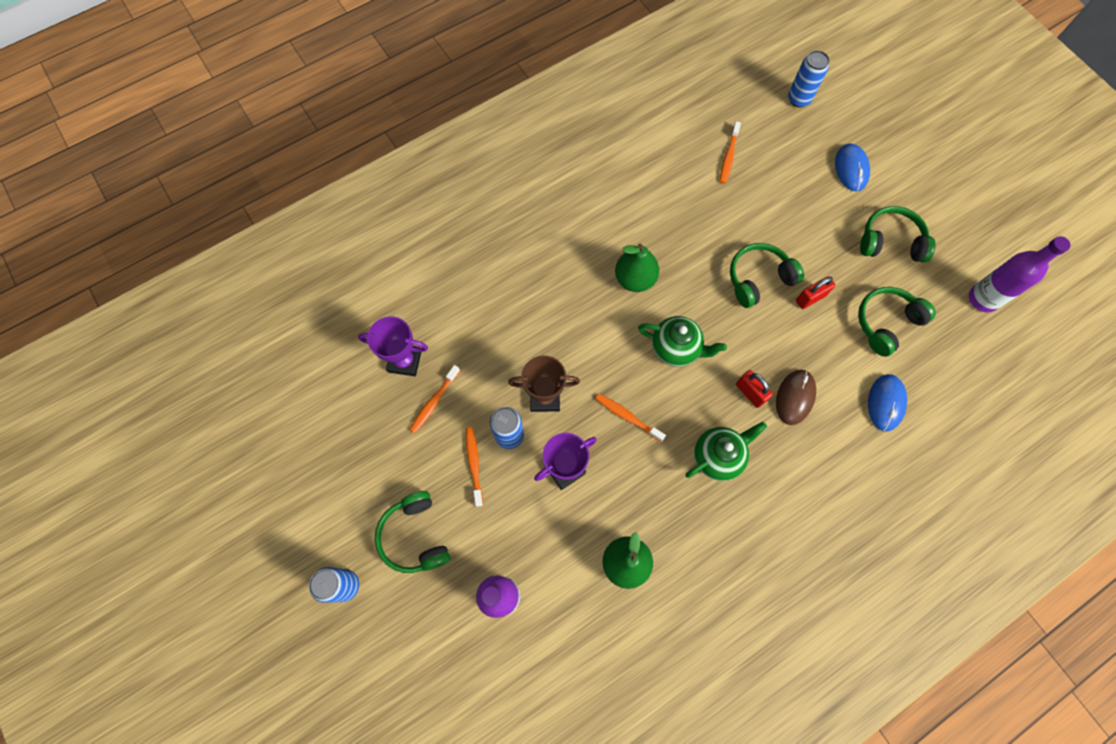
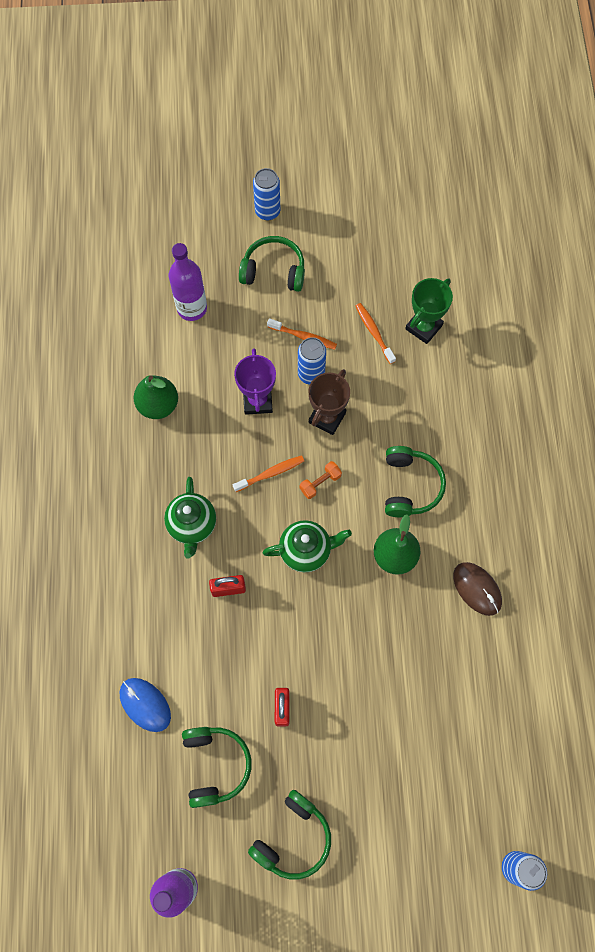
camera: 120 degrees right, 0 degrees up
purple trophy [358,316,428,376] -> green trophy [405,278,453,344]
green teapot [638,316,727,367] -> green teapot turned 150 degrees counterclockwise [263,520,352,572]
orange toothbrush [720,121,741,184] -> none
green headphones [730,243,804,308] -> green headphones moved to [385,446,446,517]
brown mouse [776,370,816,425] -> brown mouse moved to [453,562,502,616]
blue mouse [835,144,870,192] -> none
none -> orange dumbbell [300,461,342,499]

